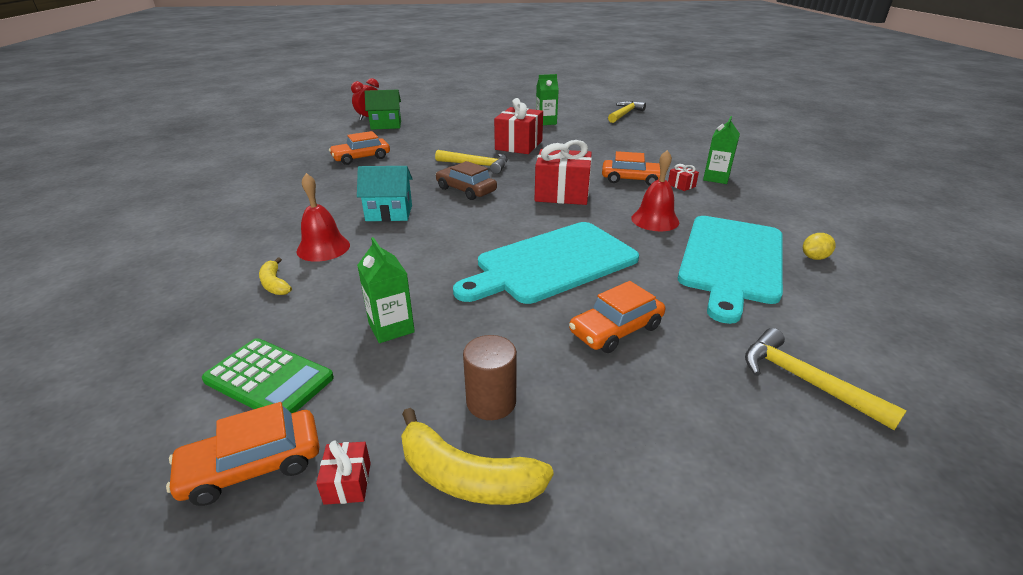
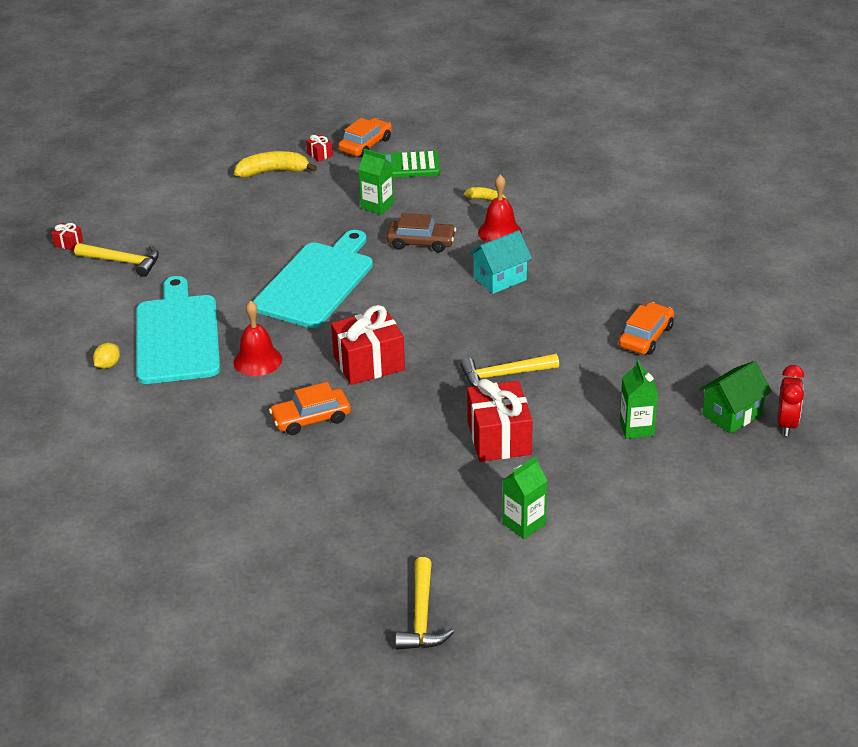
camera: 150 degrees right, 5 degrees up
brown car [436,161,497,200] -> brown car moved to [386,213,456,253]
brown cylinder [463,335,517,420] -> none
orange car [569,281,665,353] -> none
red gift [668,164,699,191] -> red gift moved to [51,223,83,251]
green carton [703,116,740,184] -> green carton moved to [619,360,658,439]

